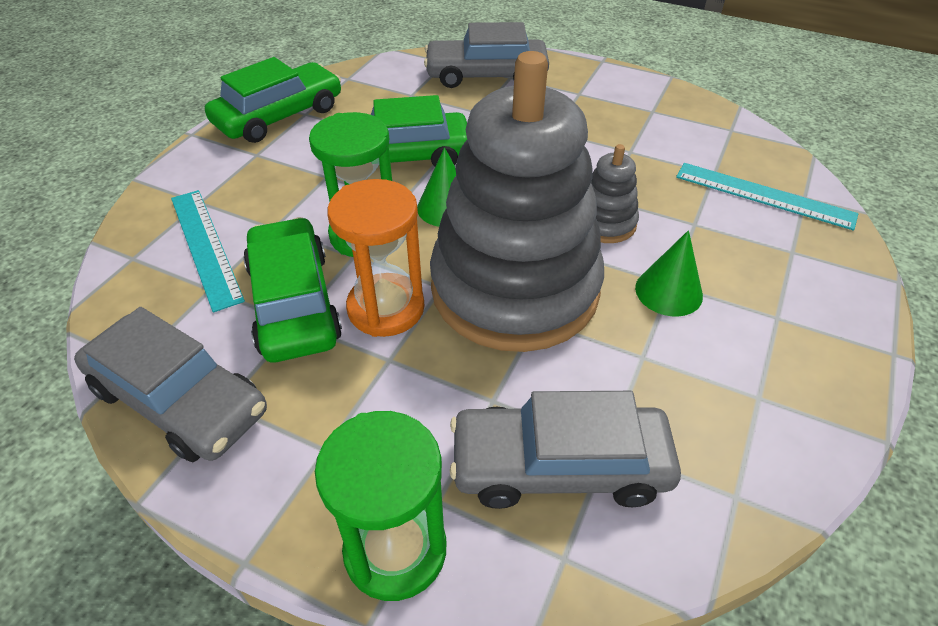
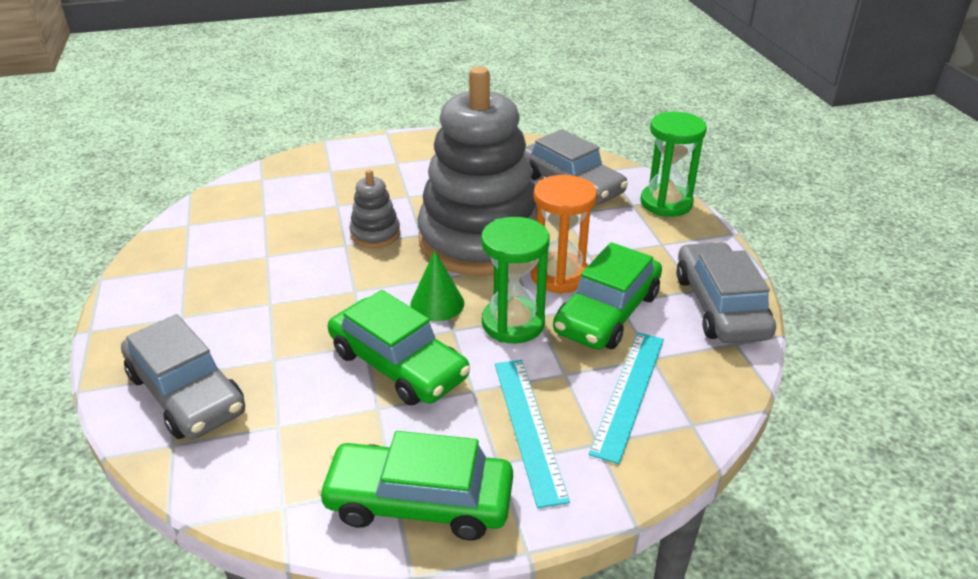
camera: 130 degrees left, 10 degrees down
green cone [635,230,703,316] -> none
turquoise ruler [676,163,858,230] -> turquoise ruler moved to [495,360,570,508]

